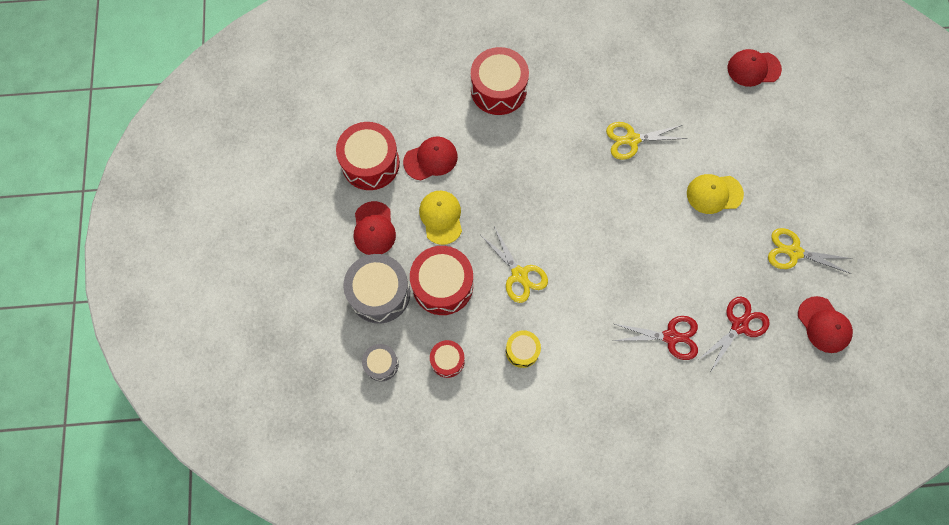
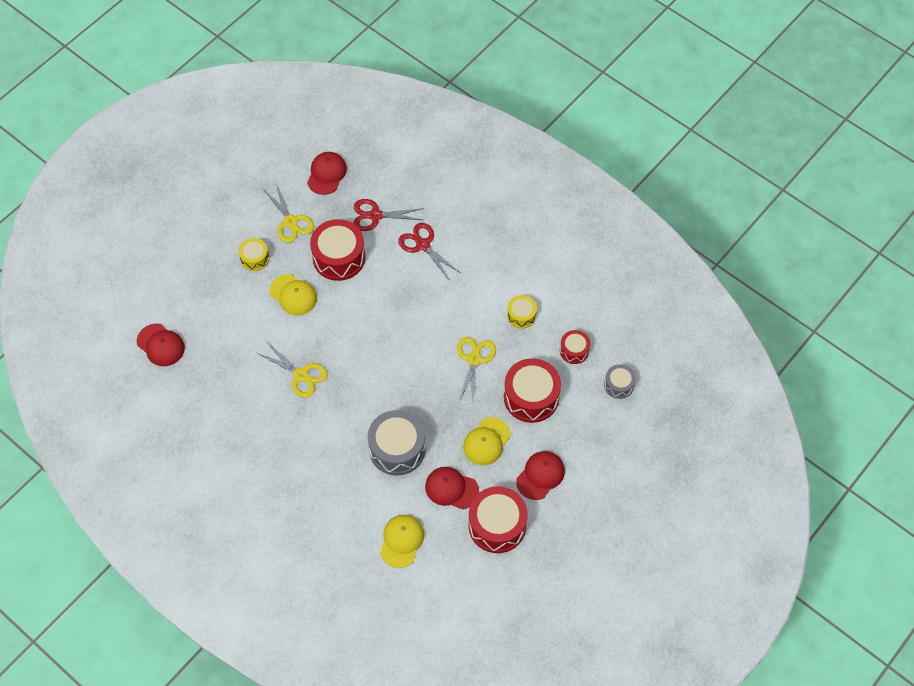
camera: 135 degrees left, 10 degrees down
grey drum [343,254,410,324] -> grey drum moved to [368,410,426,475]
red drum [471,47,529,115] -> red drum moved to [310,219,365,281]
none -> yellow drum [239,238,269,271]
none -> yellow cap [380,515,424,568]

